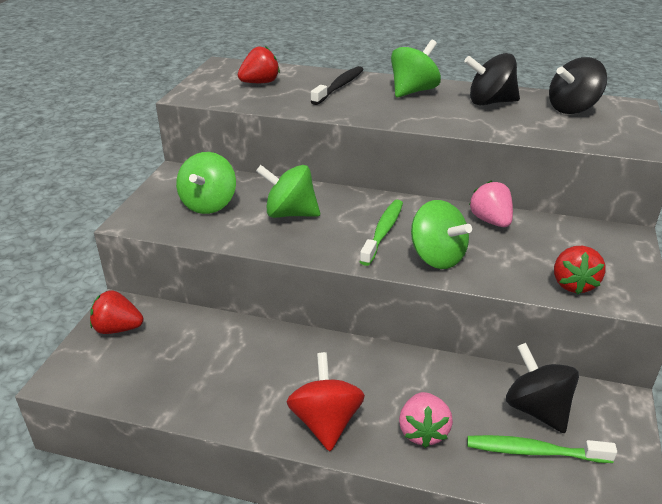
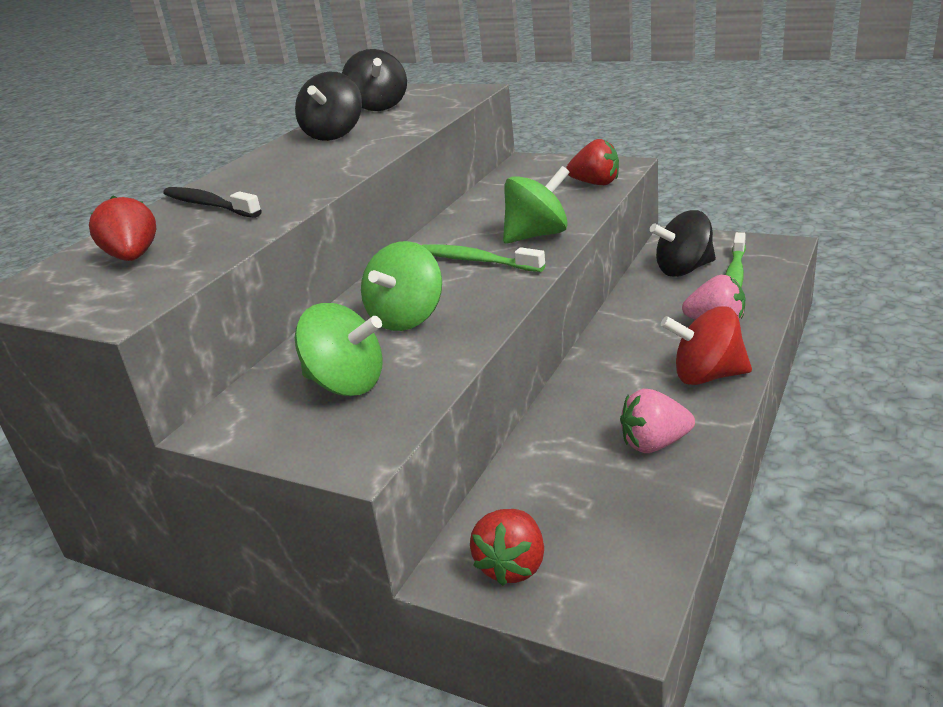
camera: 75 degrees left, 5 degrees down
green spinning top [391,40,441,97] -> none
pink strawberry [469,180,513,227] -> pink strawberry moved to [620,389,695,453]

